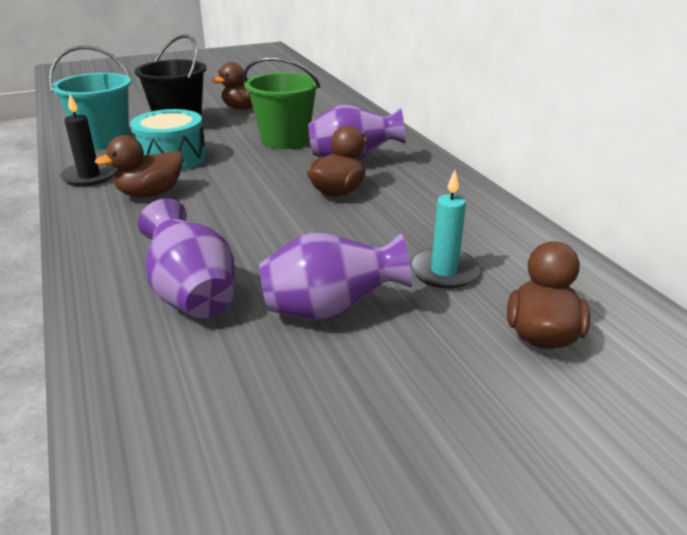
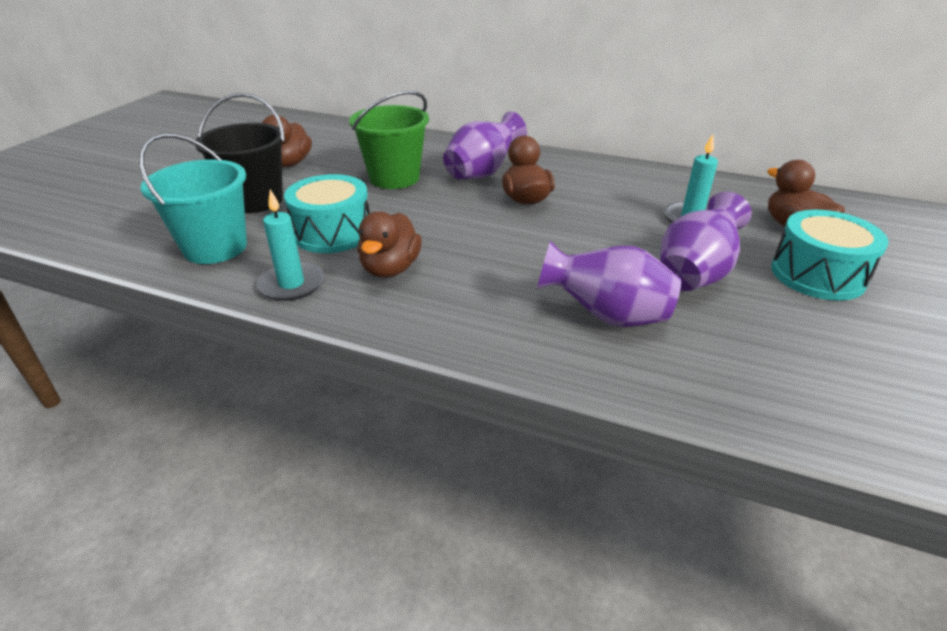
camera: 45 degrees left, 5 degrees up
black candle [60,93,116,187] -> turquoise candle [257,189,324,301]
none -> turquoise drum [771,210,889,301]

